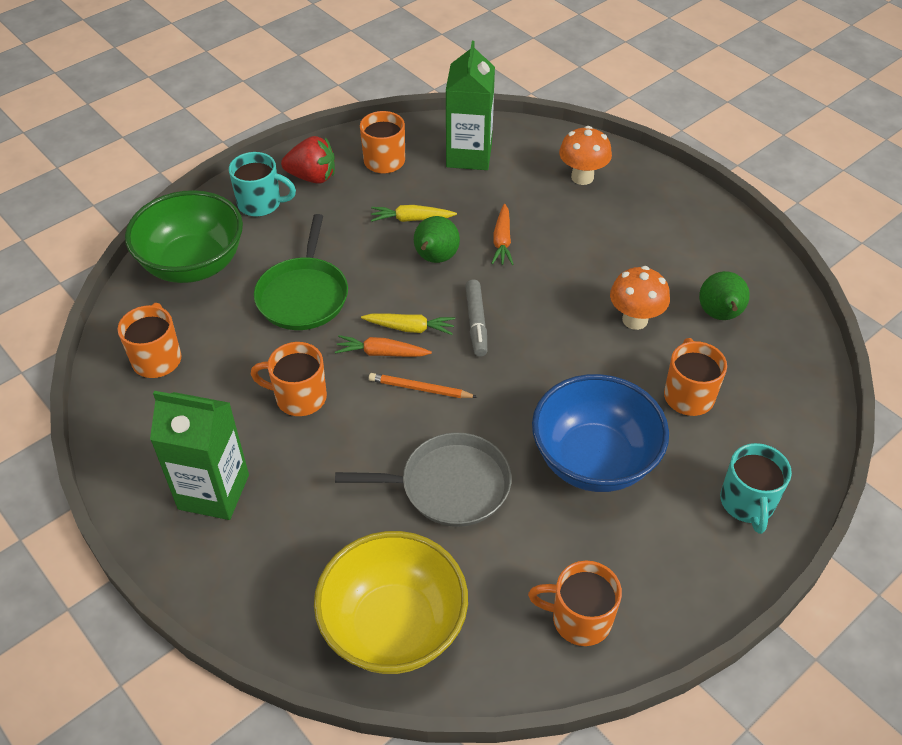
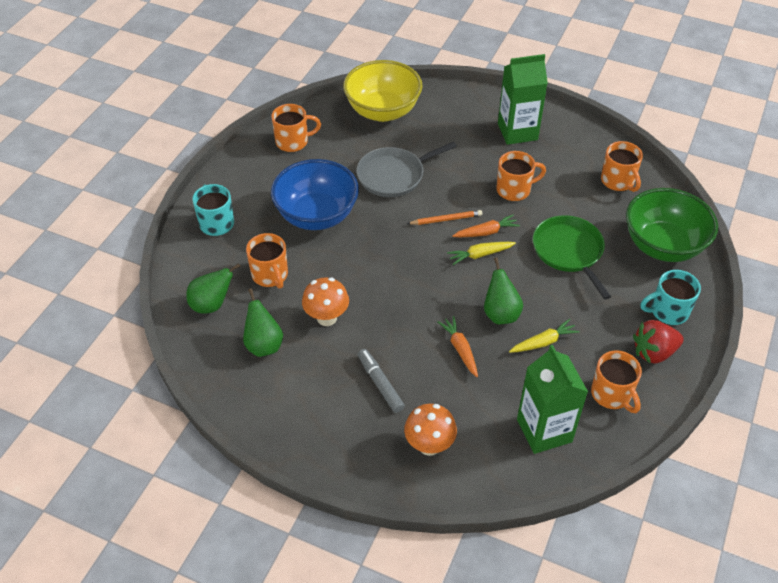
camera: 155 degrees right, 0 degrees up
grey marker [465,280,487,357] -> grey marker moved to [358,349,405,413]
none -> green pear [186,263,241,313]

